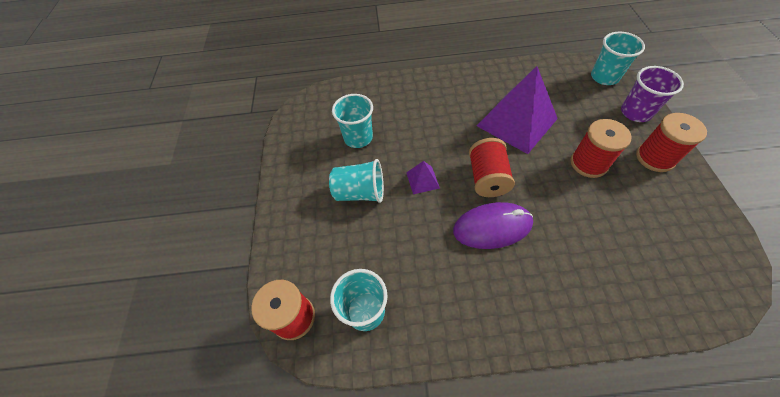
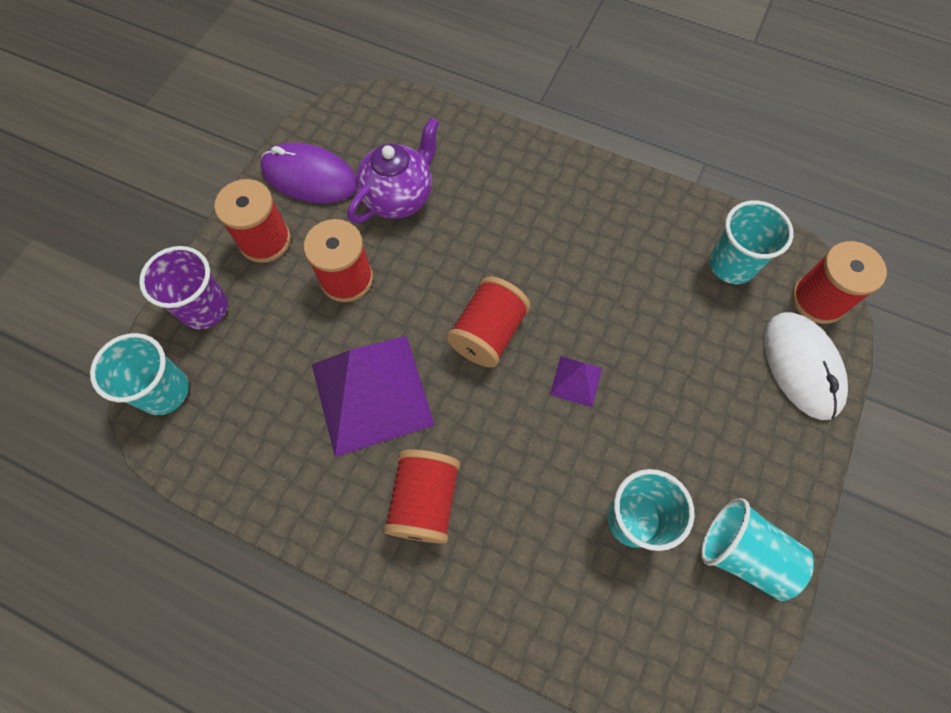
camera: 155 degrees left, 10 degrees up
turquoise cup [329,159,384,203] -> turquoise cup moved to [701,498,814,601]
purple mouse [453,202,533,249] -> purple mouse moved to [260,143,357,203]
none -> purple teapot [348,117,440,223]
none -> red spool [383,449,460,543]
none -> white mouse [764,312,848,420]

